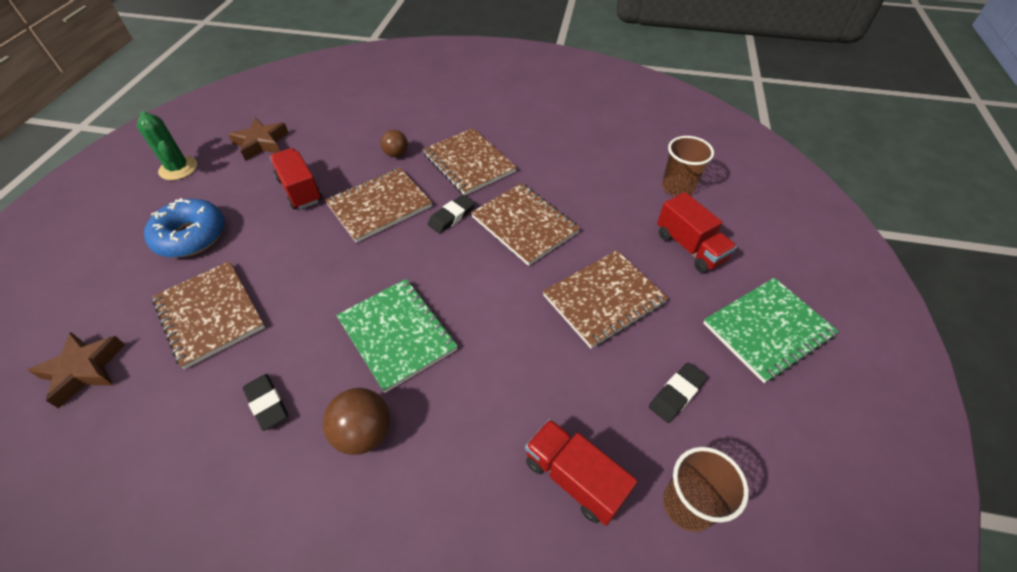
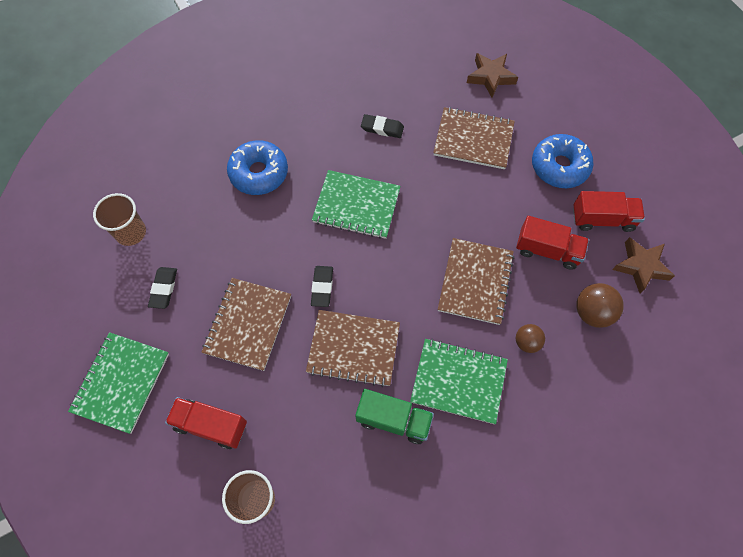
camera: 140 degrees right, 15 degrees up
green cactus [137,111,197,180] -> none
brown ball [323,388,390,455] -> brown ball moved to [576,283,624,328]
brown notebook [423,128,517,195] -> green notebook [410,339,508,424]
black eraser [428,194,475,234] -> black eraser moved to [311,266,333,307]
red truck [525,419,638,526] -> red truck moved to [573,191,645,232]
none -> blue donut [227,140,288,195]
none -> green truck [355,389,434,444]

